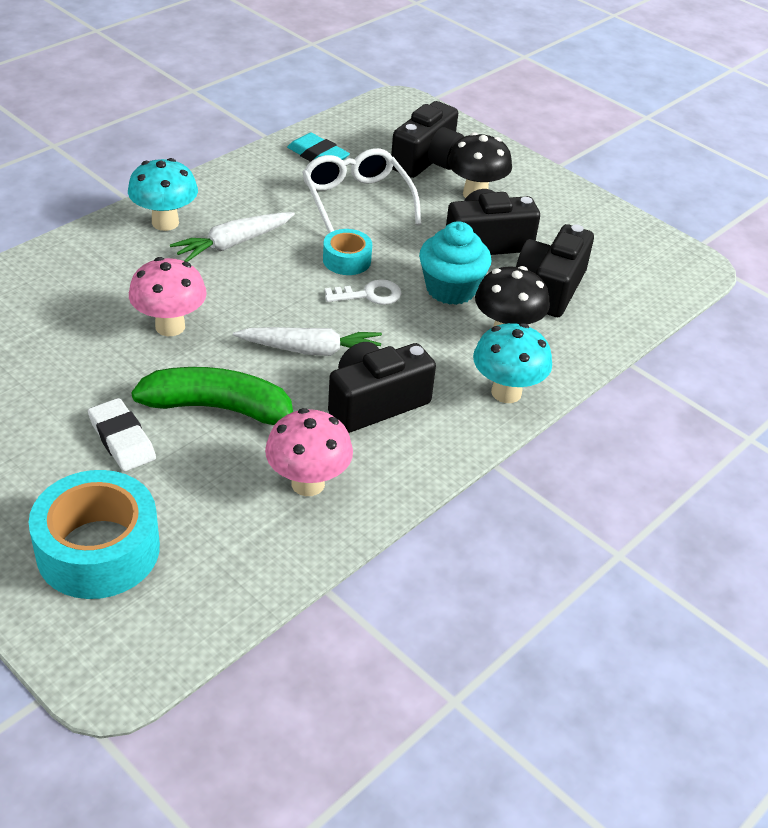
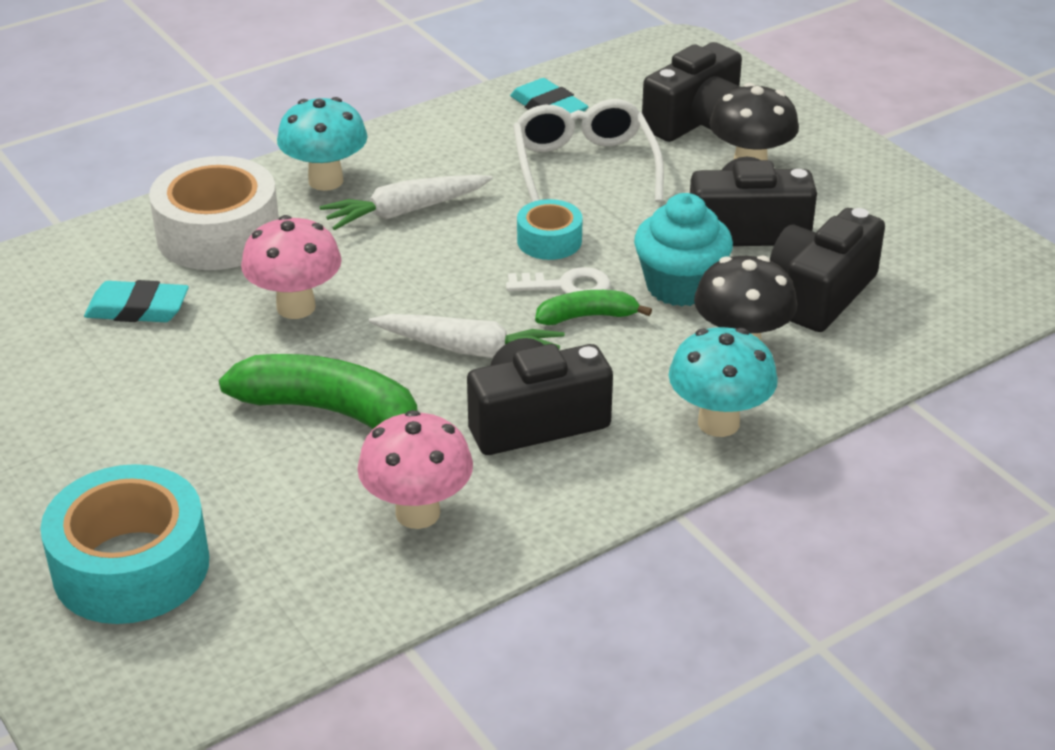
camera: 15 degrees right, 5 degrees down
white eraser [88,398,156,471] -> none
none -> turquoise eraser [84,280,189,322]
none -> white tape [149,156,279,270]
none -> green banana [535,290,652,325]

